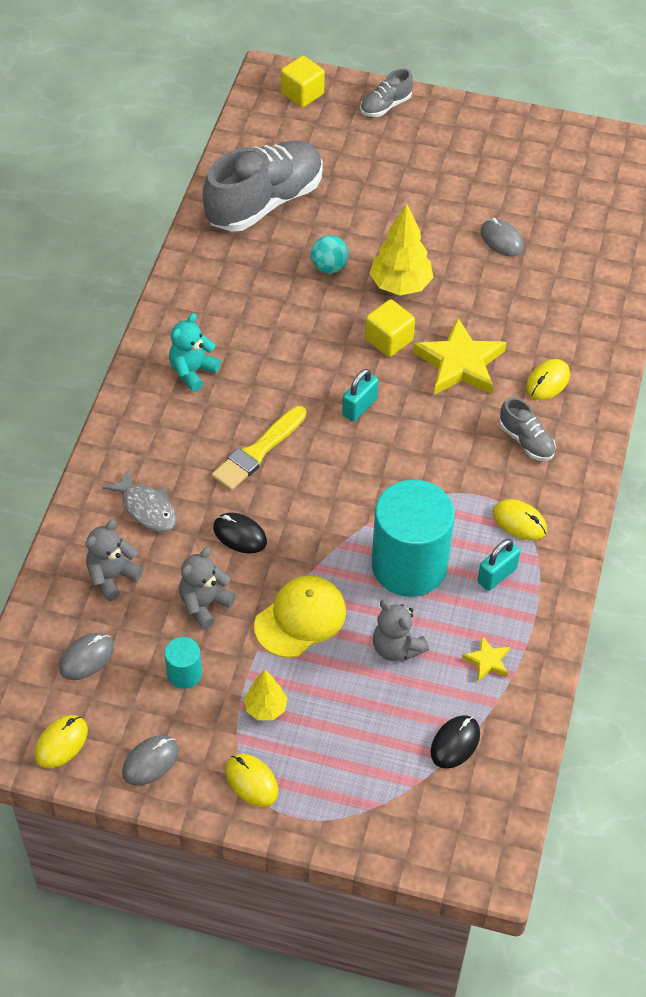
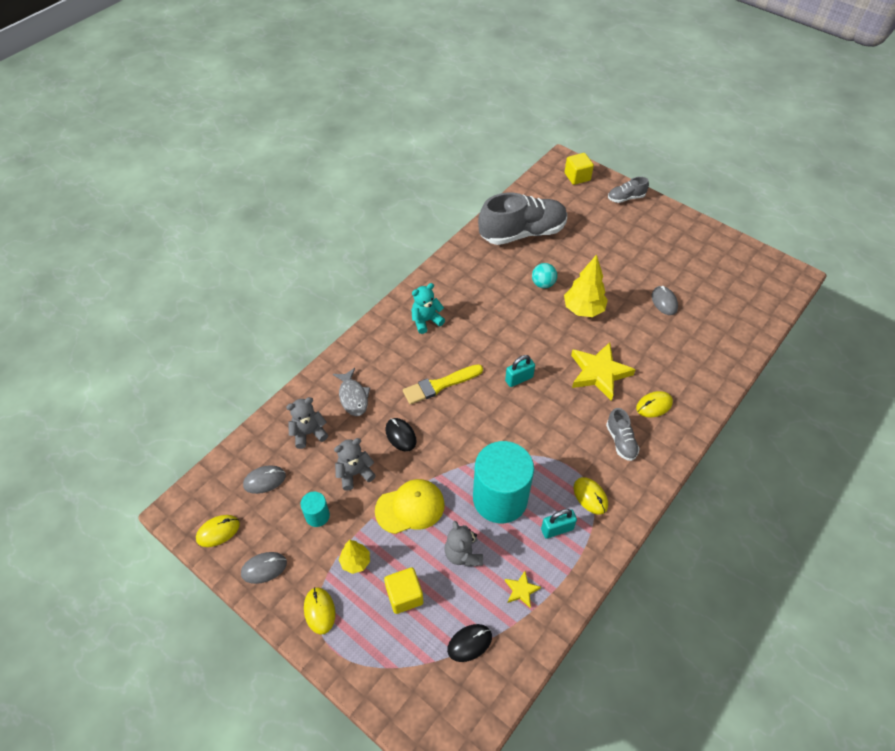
camera: 25 degrees right, 0 degrees up
yellow cube [365,299,415,357] -> yellow cube moved to [384,568,423,614]

